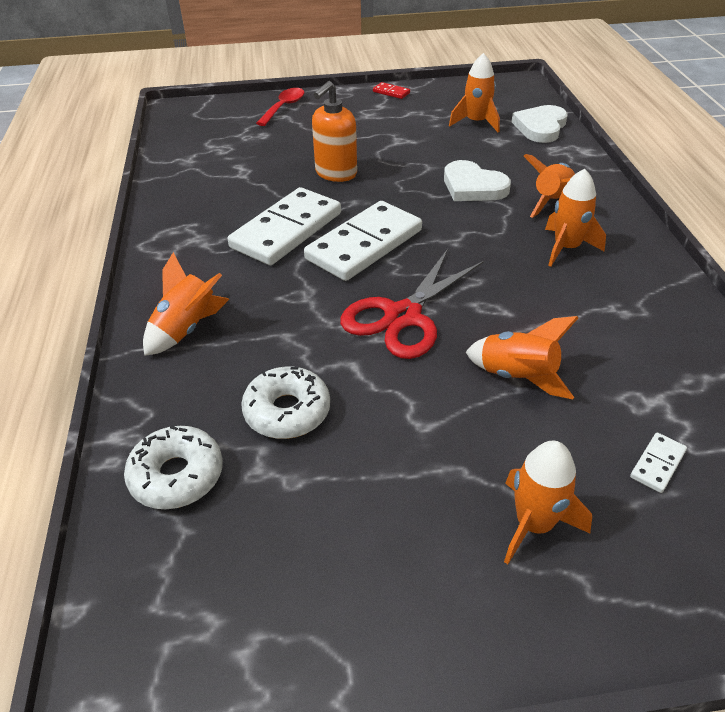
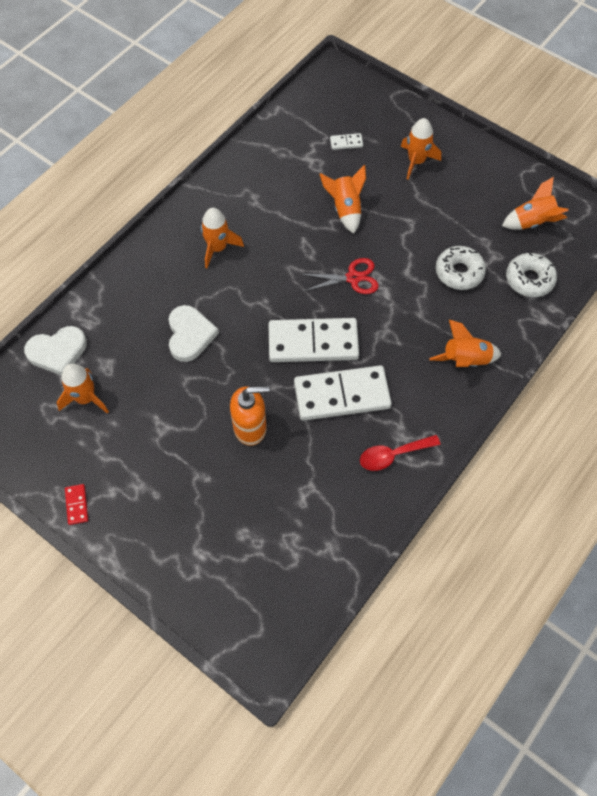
camera: 135 degrees left, 20 degrees up
red spoon [256,88,305,126] -> red spoon moved to [360,435,441,471]
red scissors [340,249,484,359] -> red scissors [301,258,379,294], size x0.66
orange rocket [524,154,575,218] -> orange rocket moved to [502,177,569,230]

